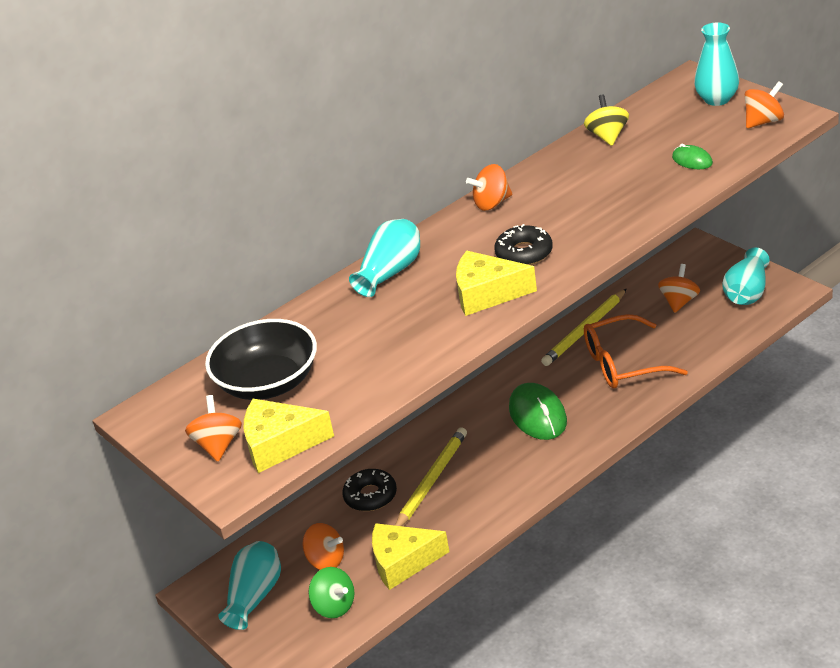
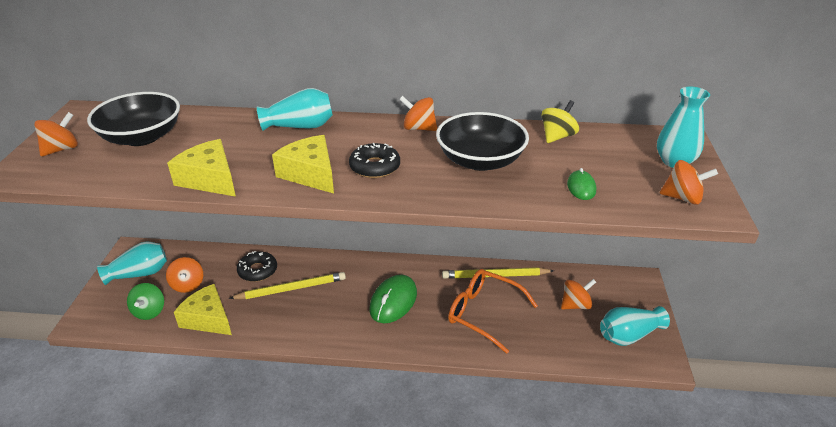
camera: 40 degrees right, 0 degrees up
yellow cheese [244,399,334,473] -> yellow cheese moved to [167,139,236,197]
none -> black bowl [436,112,529,171]

